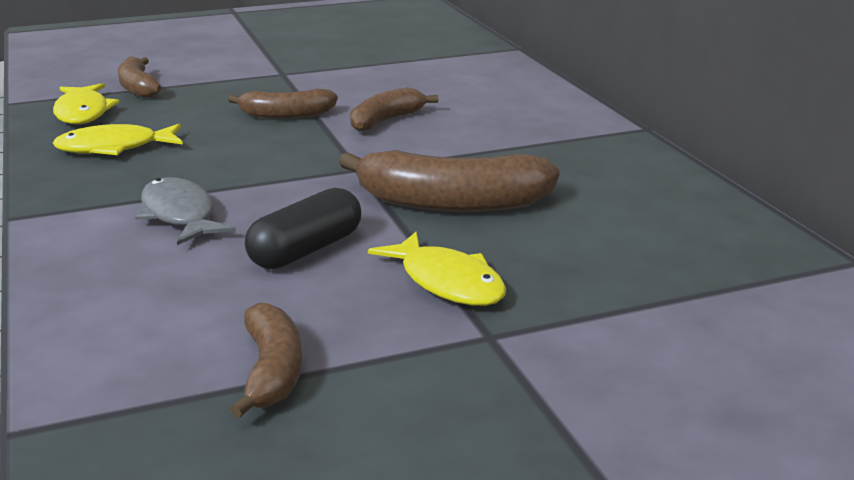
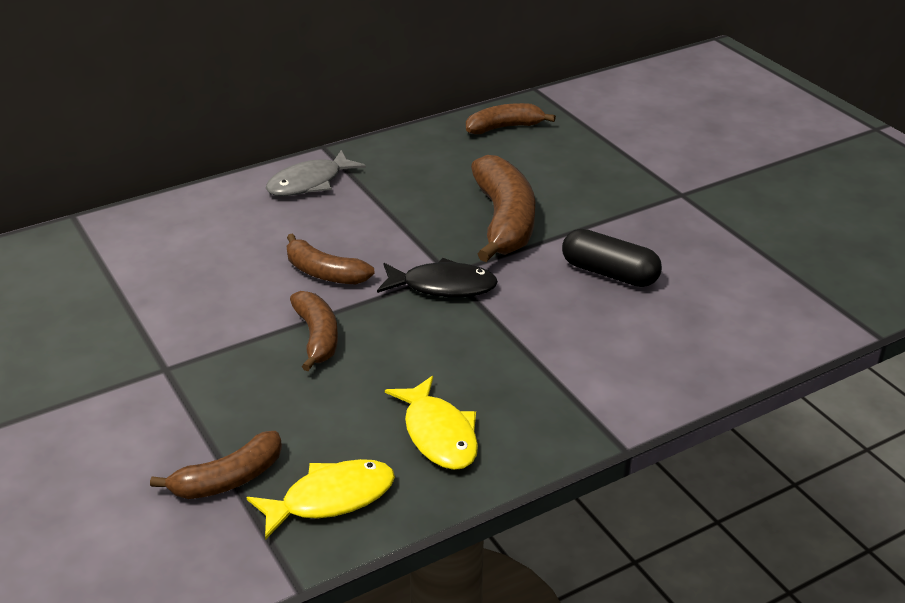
camera: 100 degrees left, 10 degrees up
grey fish [135,177,236,245] -> grey fish moved to [266,150,366,196]
brown banana [230,302,302,418] -> brown banana moved to [466,103,556,134]
yellow fish [368,232,506,306] -> none
none -> black fish [377,258,498,297]

